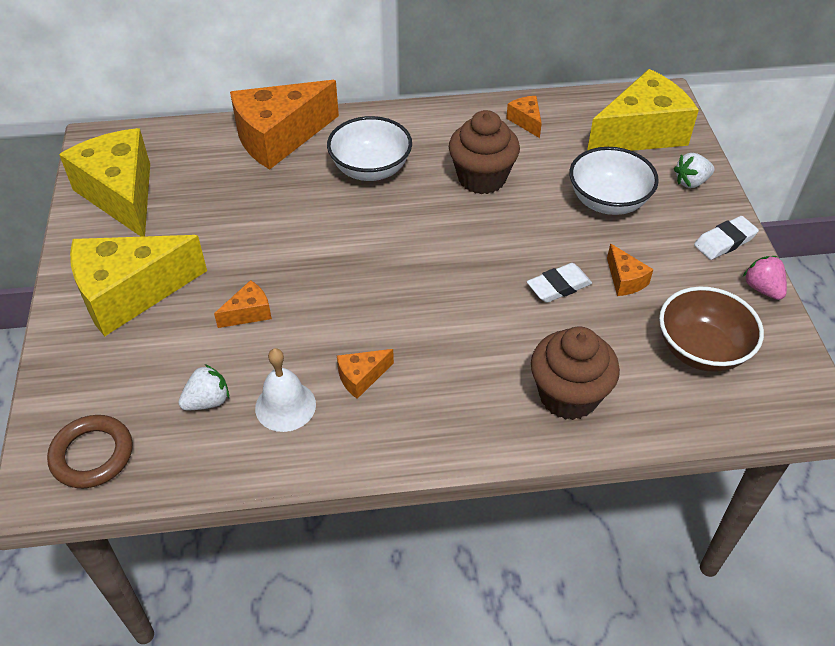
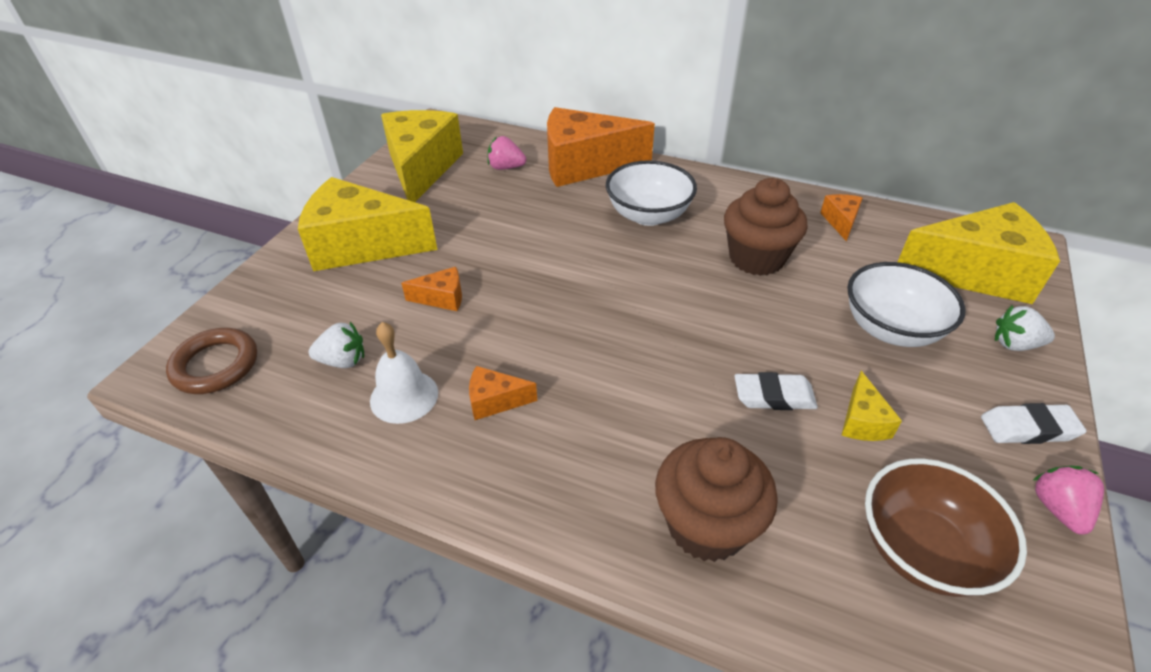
camera: 30 degrees right, 5 degrees down
orange cheese [607,244,654,296] -> yellow cheese [841,371,902,441]
none -> pink strawberry [487,136,526,170]

